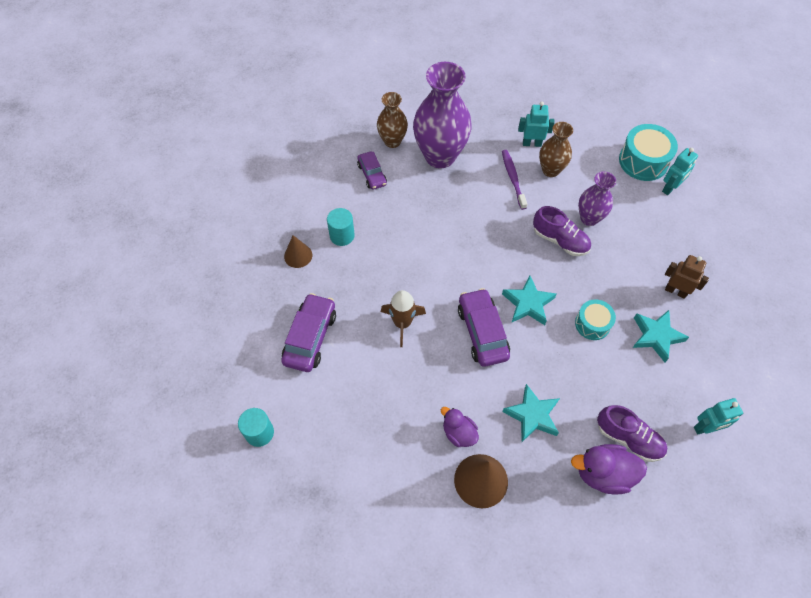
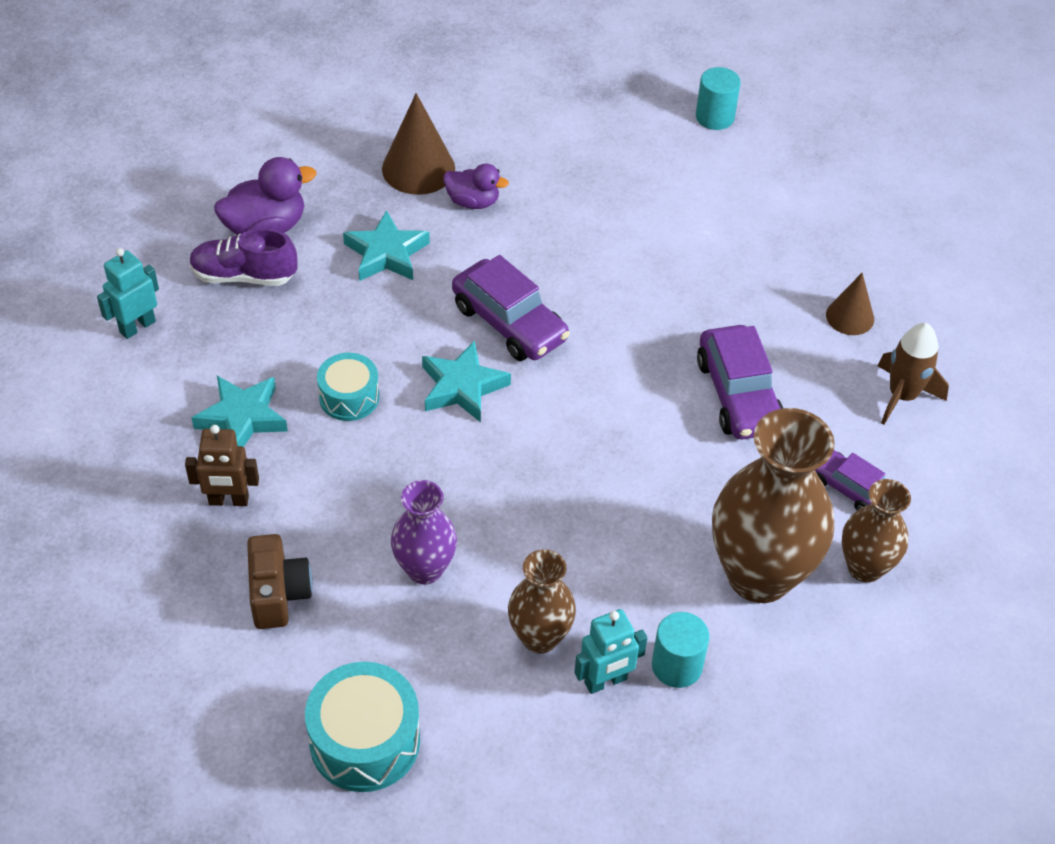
camera: 150 degrees right, 10 degrees down
purple car [281,293,336,372] -> purple car moved to [697,325,783,439]
turquoise cylinder [327,208,355,246] -> turquoise cylinder moved to [652,612,709,688]
brown rocket [381,290,426,347] -> brown rocket moved to [878,323,949,425]
purple vase [413,62,472,168] -> brown vase [712,408,835,603]
purple toothbrush [502,150,527,210] -> none
purple shoe [533,206,591,256] -> none
turquoise robot [662,148,698,195] -> none
none -> brown camera [247,534,313,629]

